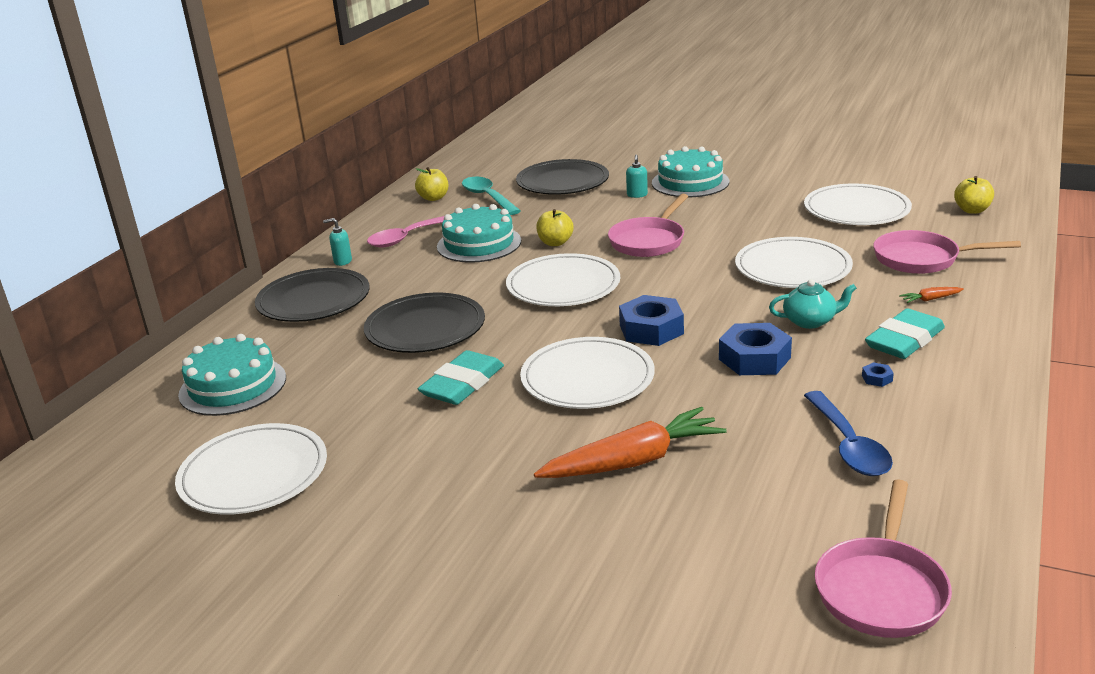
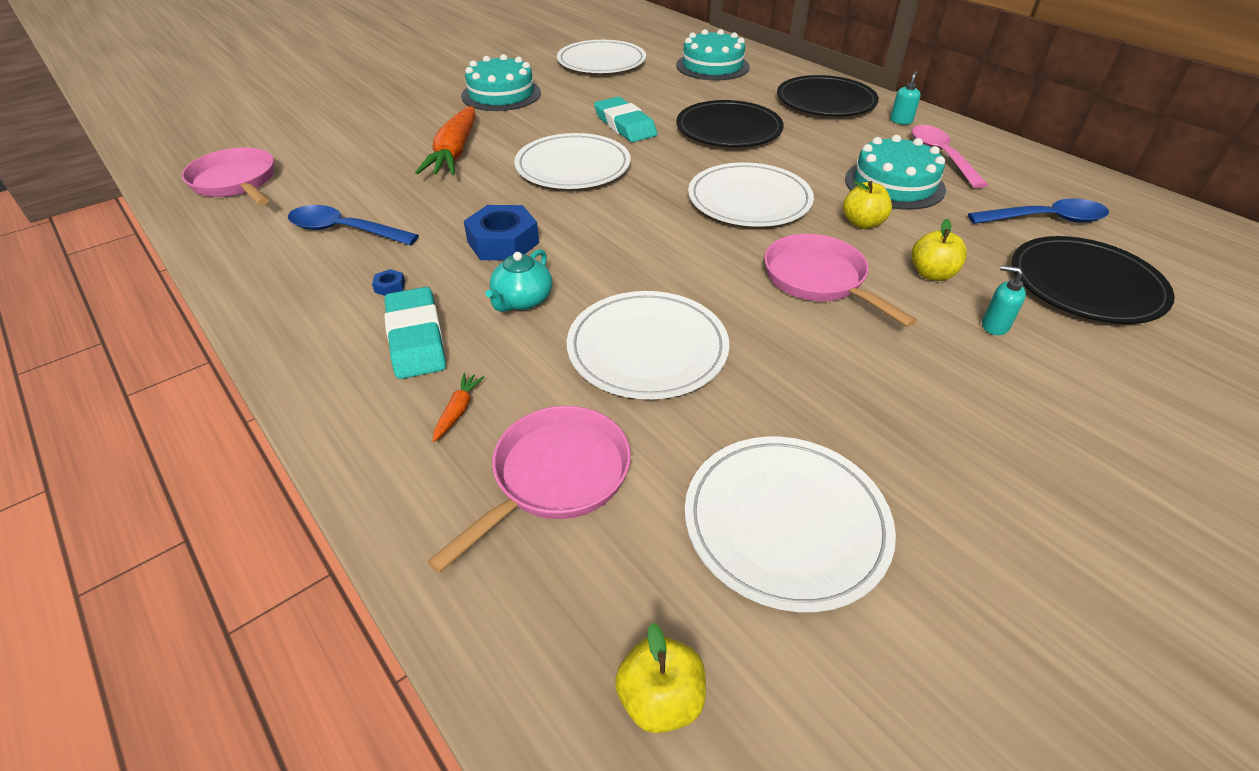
camera: 115 degrees right, 15 degrees up
yellow apple [415,167,448,201] -> yellow apple moved to [911,219,967,281]
turquoise spoon [462,177,521,215] -> blue spoon [968,198,1109,224]
blue nut [619,295,684,346] -> none
turquoise cake [652,146,729,197] -> turquoise cake moved to [461,54,541,111]

